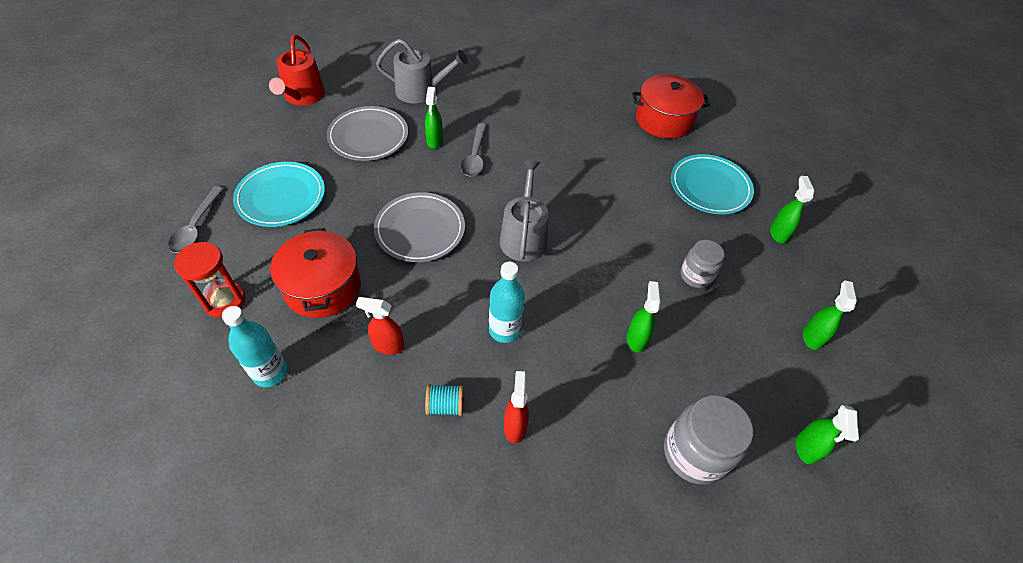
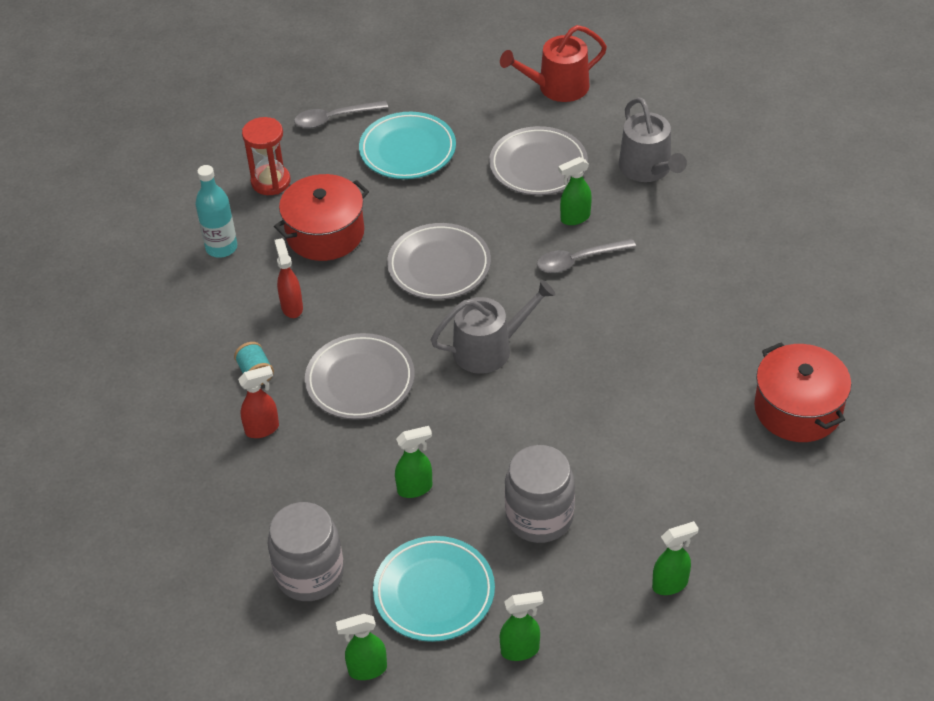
camera: 70 degrees right, 5 degrees down
turquoise bottle [489,261,525,343] -> grey plate [305,333,415,420]
turquoise plate [671,154,754,215] -> turquoise plate moved to [373,536,495,642]
grey jar [680,240,724,288] -> grey jar [505,445,575,543], size x1.60

